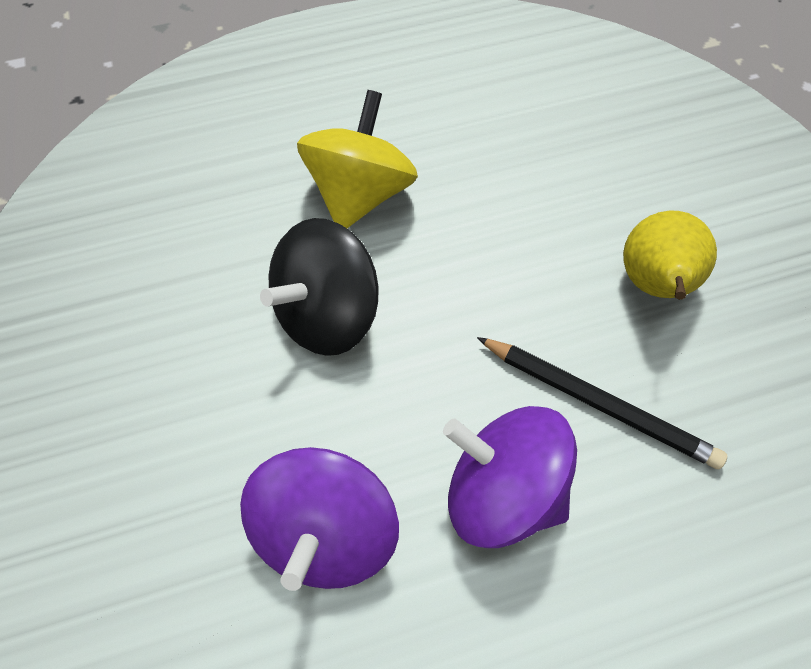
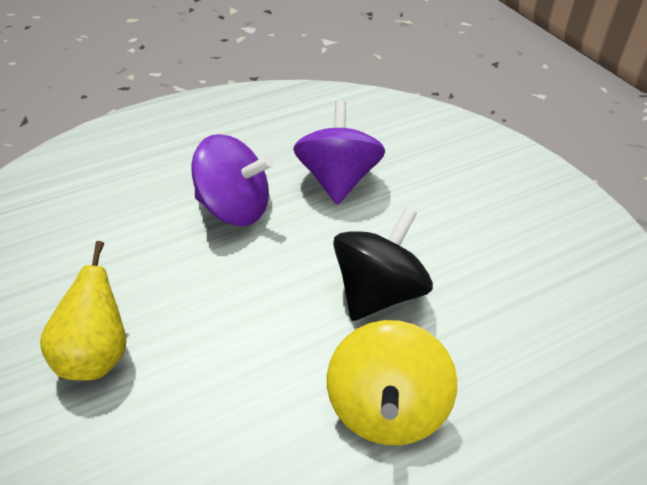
camera: 170 degrees right, 15 degrees down
black pencil [477,337,727,469] -> none

